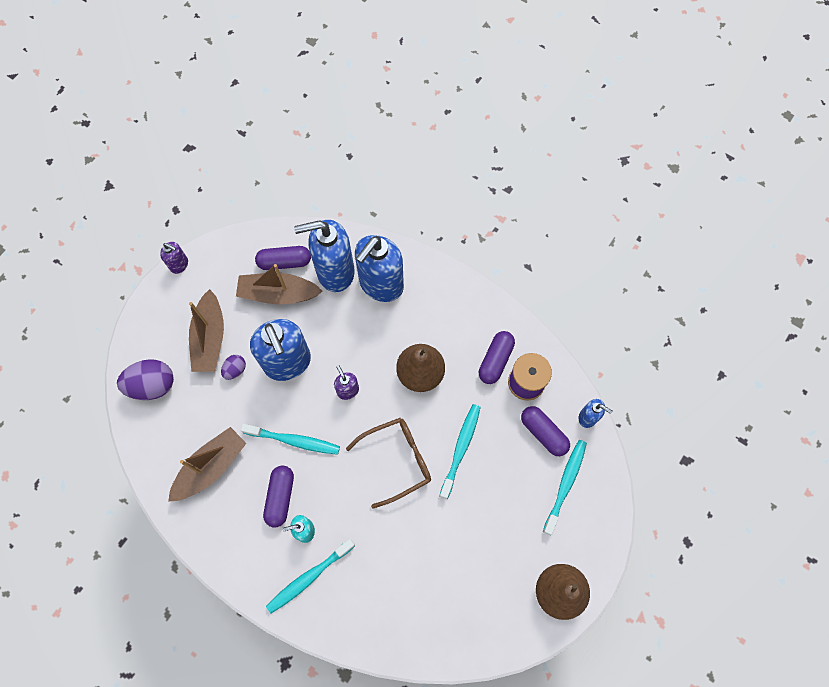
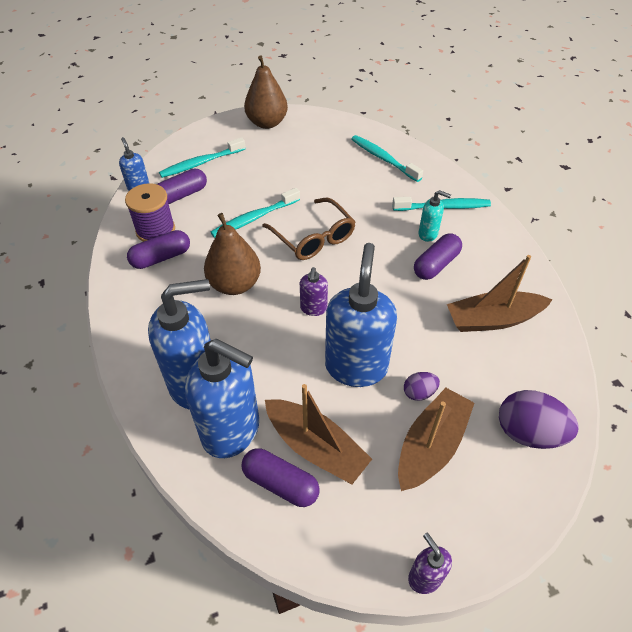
camera: 145 degrees left, 20 degrees down
turquoise toothbrush [241,424,340,455] -> turquoise toothbrush moved to [351,135,423,182]
brown glasses [346,418,431,509] -> brown glasses turned 135 degrees counterclockwise [262,198,356,260]
purple capsule [521,406,570,456] -> purple capsule turned 60 degrees clockwise [157,168,207,204]

